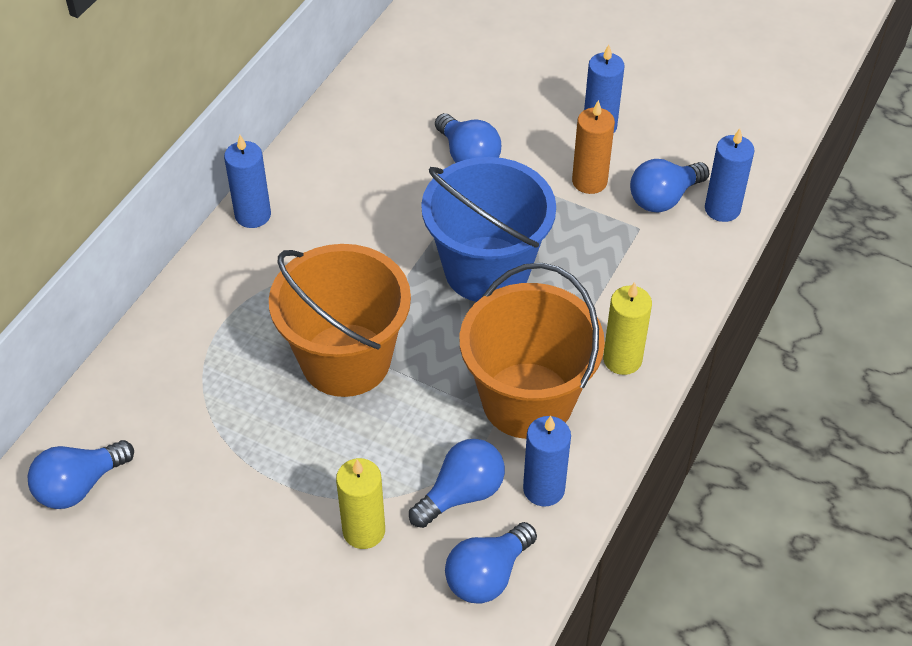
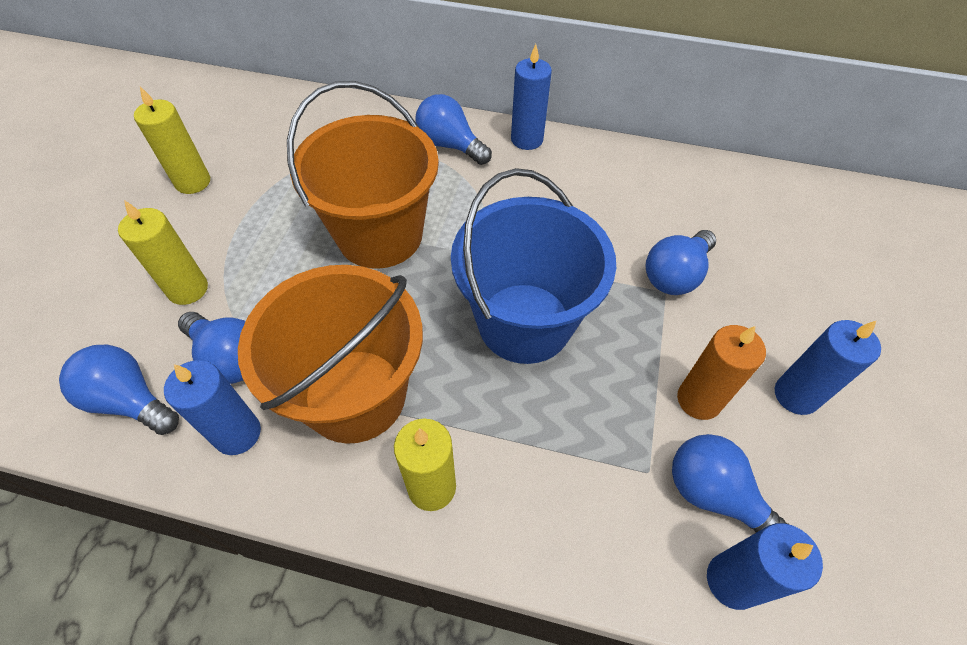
camera: 75 degrees right, 5 degrees up
blue light bulb [27,440,134,509] -> blue light bulb moved to [415,94,492,165]
none -> yellow candle [134,87,210,194]

